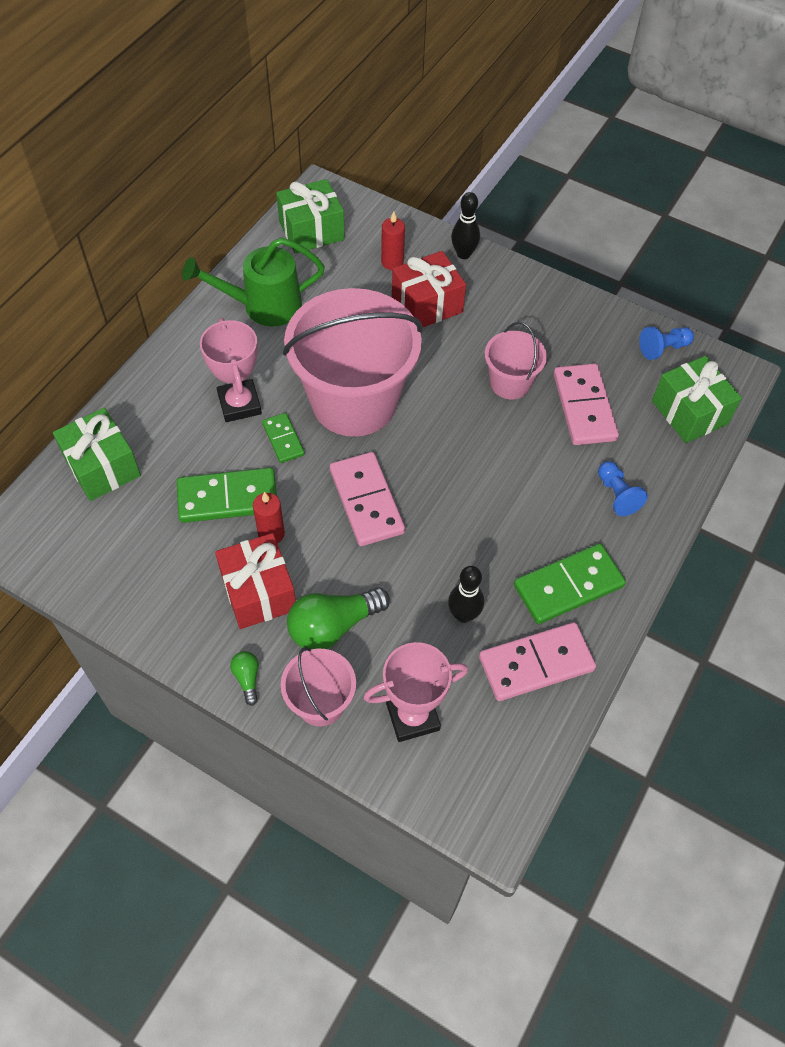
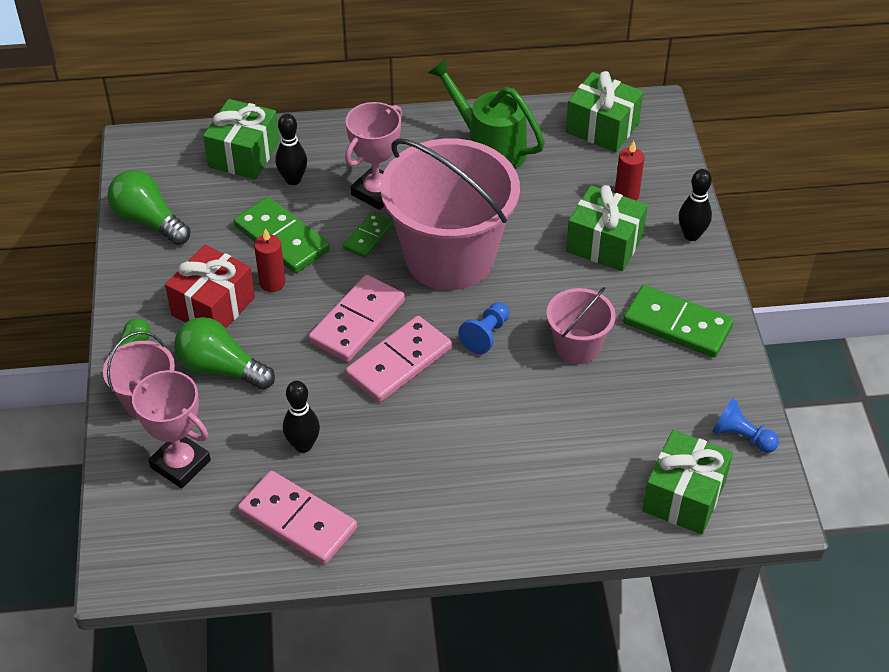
camera: 55 degrees right, 10 degrees down
red gift [392,251,466,328] -> green gift [566,185,648,271]
green domino [514,544,626,624] -> green domino moved to [623,285,734,357]
pink domino [554,363,619,445] -> pink domino moved to [345,316,452,403]
blue pawn [598,461,648,516] -> blue pawn moved to [458,302,509,354]
none -> green light bulb [107,170,190,245]
none -> black bowling pin [276,114,307,185]

